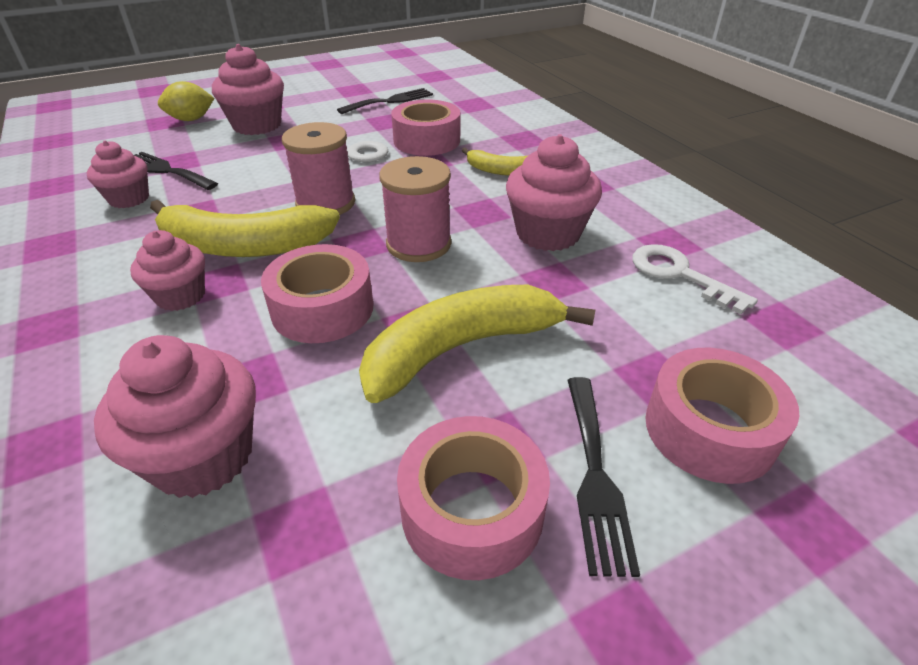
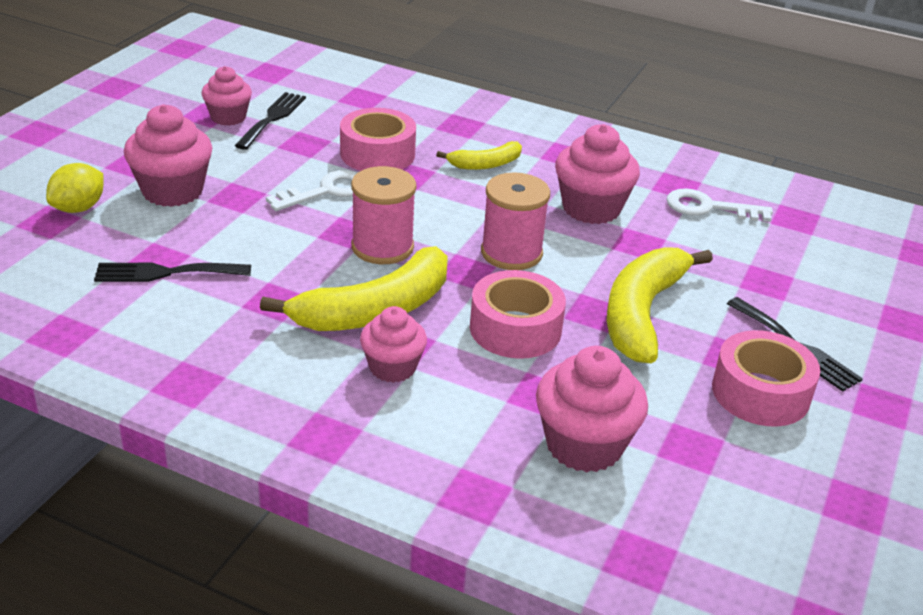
camera: 40 degrees left, 5 degrees down
pink cupcake [87,140,149,208] -> pink cupcake moved to [201,66,252,126]
pink tape [645,348,800,484] -> none

